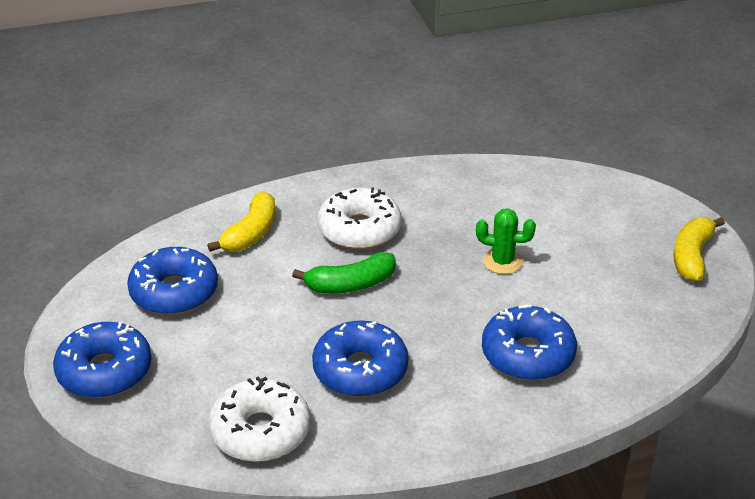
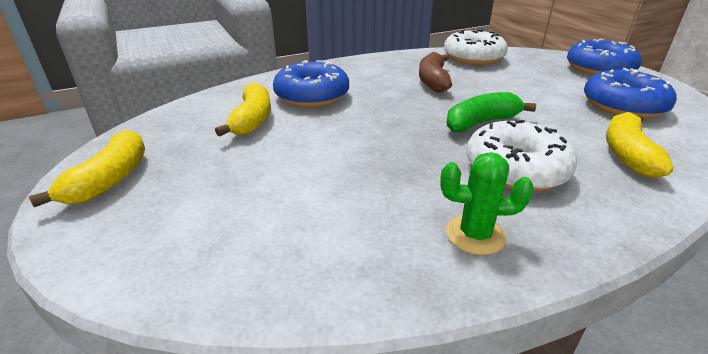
camera: 170 degrees right, 5 degrees down
blue donut [312,320,408,397] -> brown banana [419,52,452,92]
green cactus [476,208,536,274] -> green cactus moved to [440,152,534,255]
none -> yellow banana [215,82,271,137]

